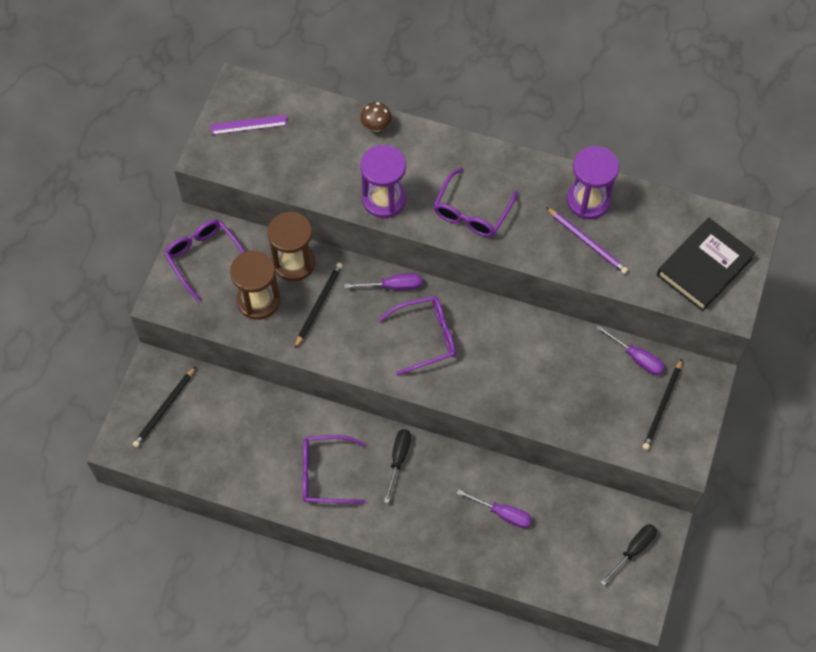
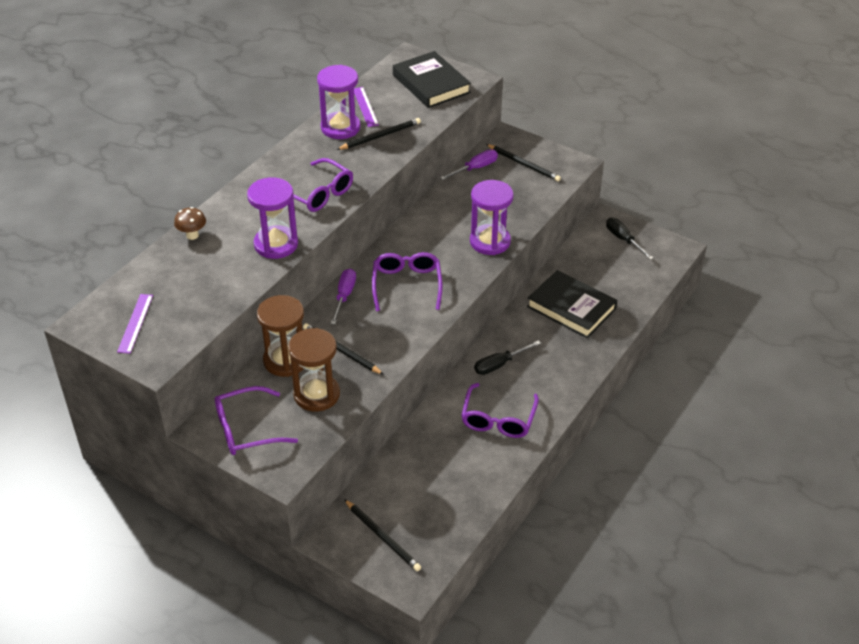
camera: 75 degrees left, 20 degrees down
black screwdriver [384,429,411,503] -> black screwdriver turned 60 degrees counterclockwise [474,341,541,375]
purple screwdriver [457,489,532,528] -> black book [527,270,617,338]
purple pencil [546,207,628,274] -> black pencil [336,118,421,150]
none -> purple ruler [354,87,379,127]
none -> purple hourglass [470,180,514,255]

